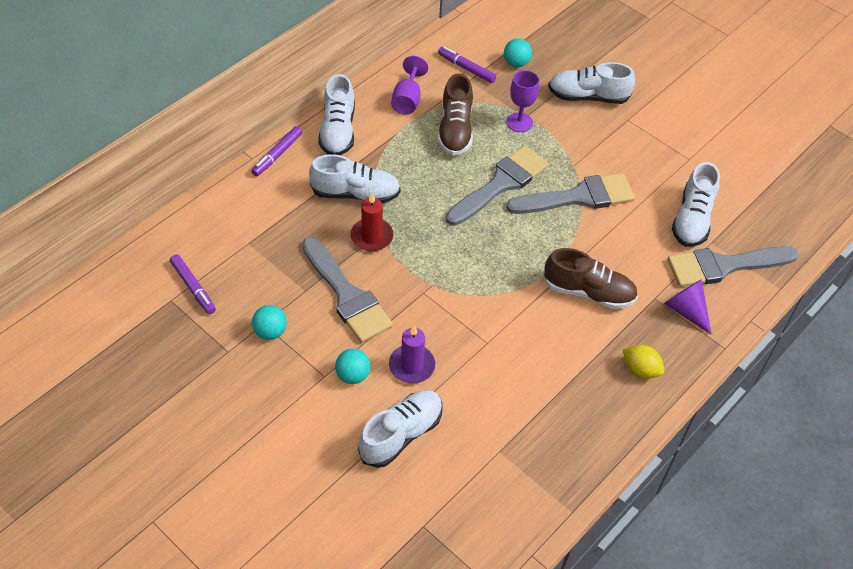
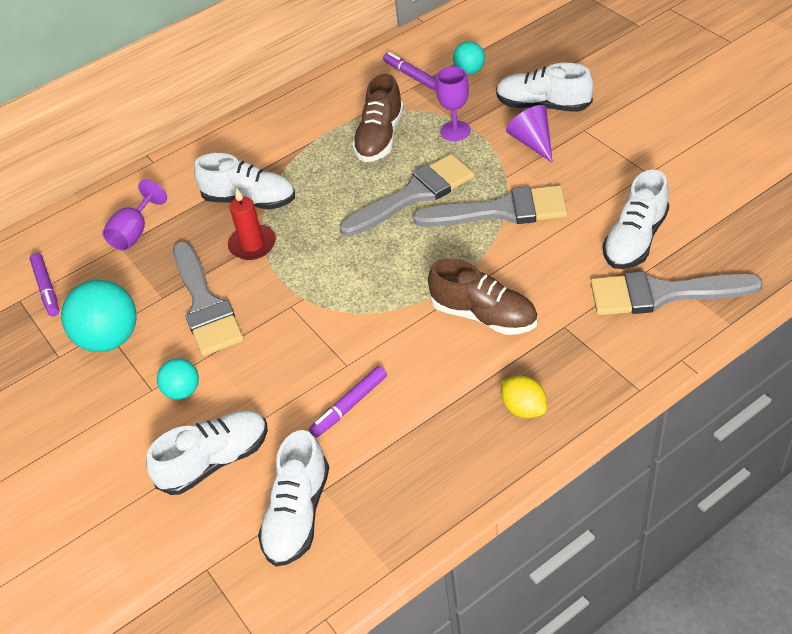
camera: 20 degrees right, 5 degrees down
purple marker [251,126,302,176] -> purple marker moved to [309,366,387,438]
turquoise ball [252,305,287,340] -> turquoise ball [61,280,137,352], size x1.84
white shoe [318,74,355,155] -> white shoe moved to [258,430,329,566]
purple candle [389,325,435,384] -> none
purple goblet [391,56,428,115] -> purple goblet moved to [102,180,167,251]
purple cone [664,279,712,335] -> purple cone moved to [506,105,553,163]

